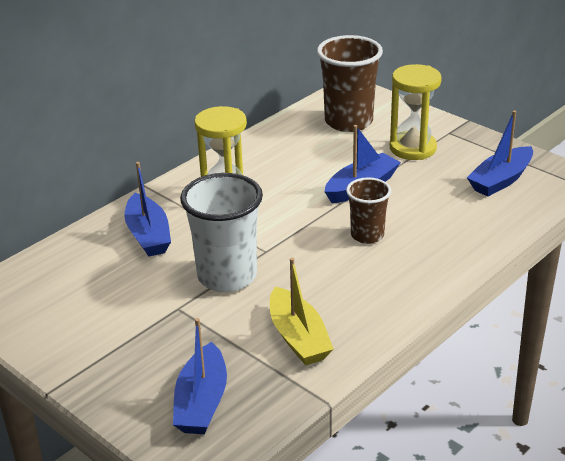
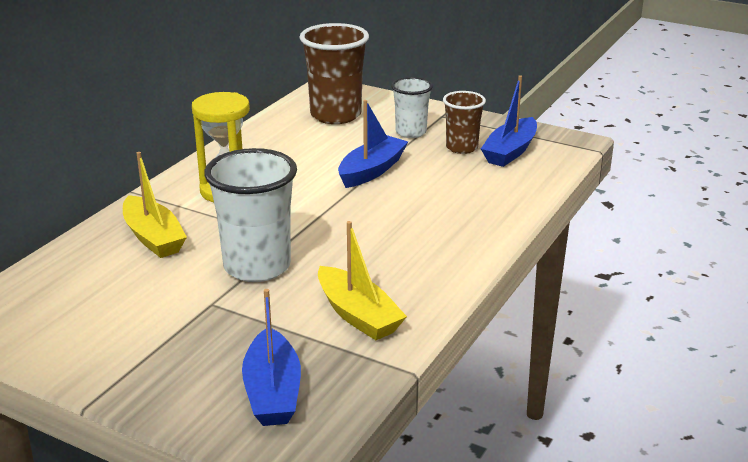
camera: 15 degrees left, 5 degrees down
blue boat [124,162,171,257] -> yellow boat [123,152,187,258]
brown cup [346,177,391,244] -> brown cup moved to [443,91,486,154]
yellow hourglass [390,64,442,160] -> white cup [391,77,433,138]

